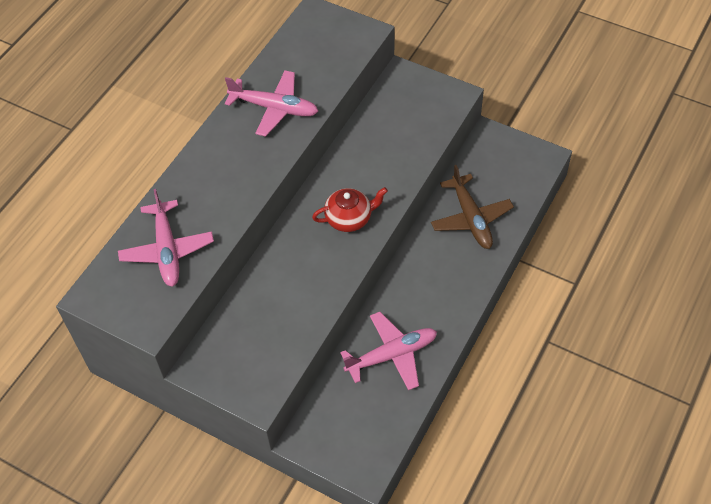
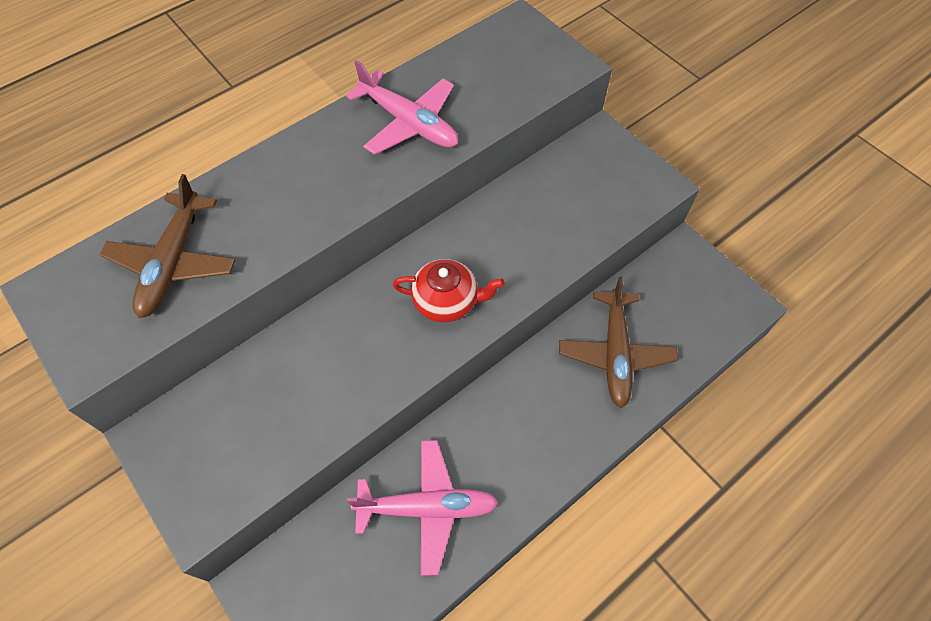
camera: 20 degrees right, 5 degrees up
pink plane [118,189,214,287] -> brown plane [99,174,235,318]

